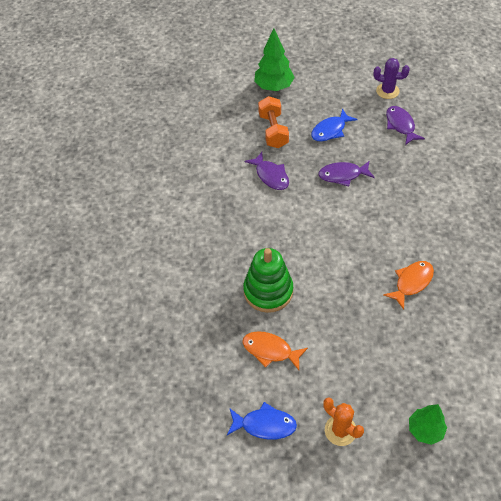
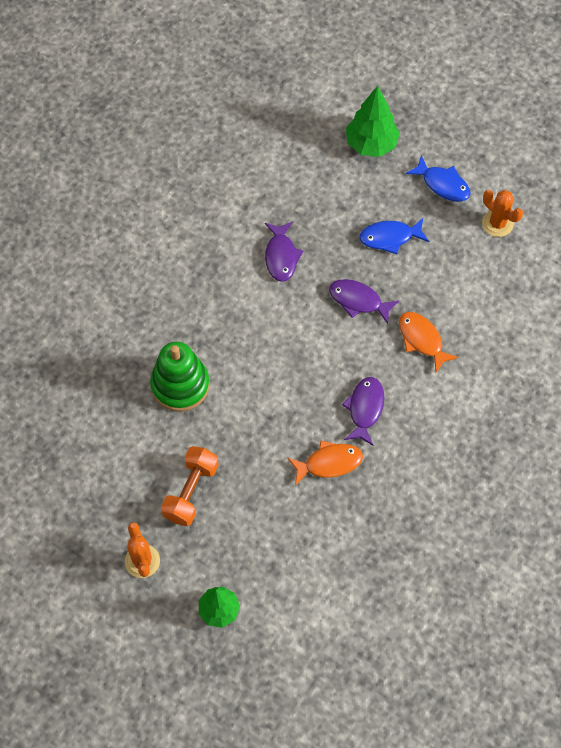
camera: 30 degrees right, 10 degrees up
blue fish [227,402,297,440] -> blue fish moved to [406,155,471,202]
orange fish [242,331,308,370] -> orange fish moved to [399,312,459,373]
orange dumbbell [258,96,289,148] -> orange dumbbell moved to [161,446,219,526]
purple cactus [373,58,410,99] -> orange cactus [482,190,523,237]
purple fish [386,106,425,145] -> purple fish moved to [342,377,384,446]

